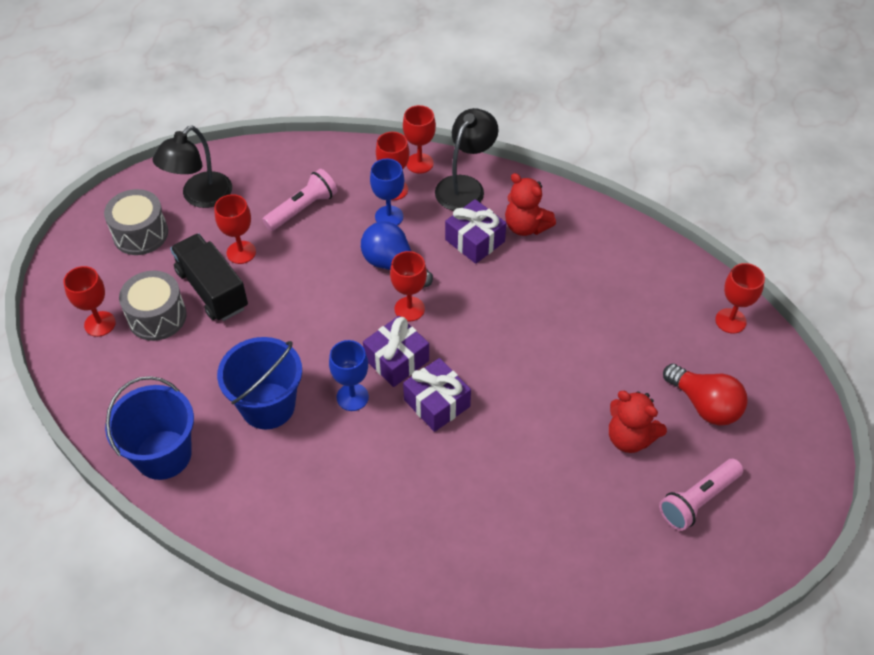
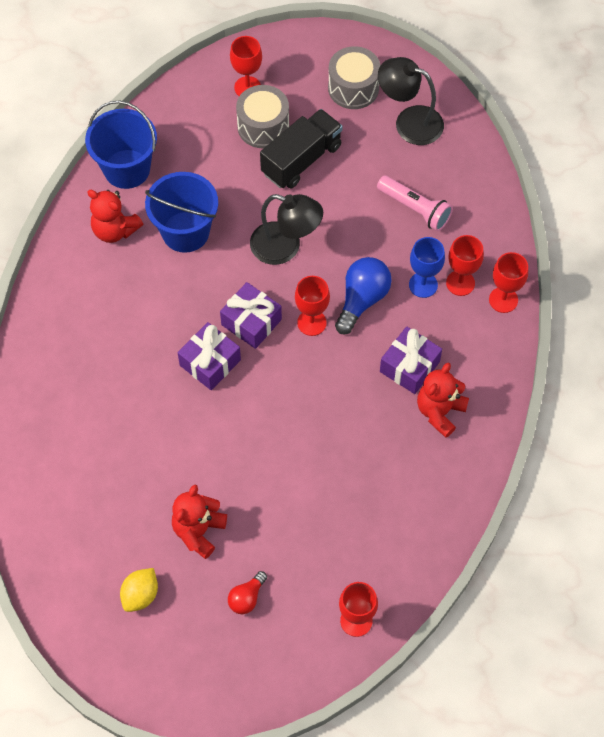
camera: 80 degrees right, 10 degrees up
red goblet [214,194,256,264] -> none
blue goblet [329,340,369,411] -> none
black lamp [435,108,499,211] -> black lamp moved to [250,194,323,265]
pink flashlight [659,459,743,531] -> yellow lemon [120,568,158,612]
red light bulb [663,364,748,426] -> red light bulb [228,571,267,614], size x0.58
none -> red teddy bear [88,190,143,243]

